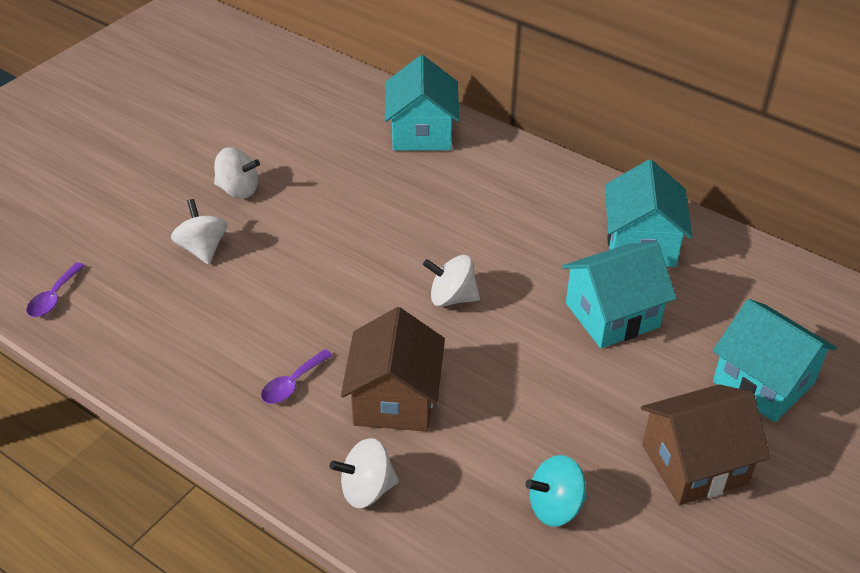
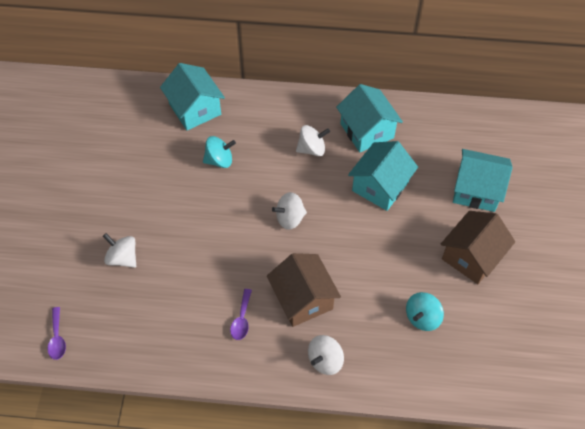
camera: 30 degrees left, 15 degrees up
white spinning top [214,147,260,199] -> white spinning top moved to [296,125,330,156]
none -> turquoise spinning top [203,136,236,168]

